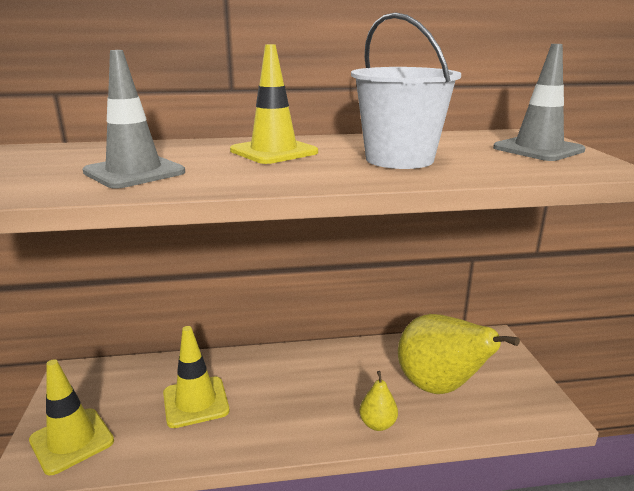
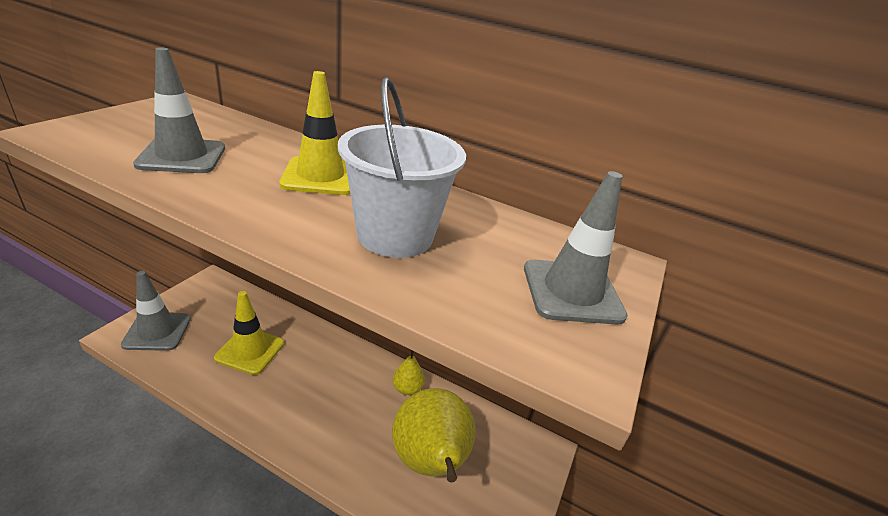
camera: 30 degrees right, 10 degrees up
yellow traffic cone [29,359,114,475] -> grey traffic cone [121,271,191,351]
yellow pear [359,371,398,431] -> yellow pear moved to [393,350,425,395]

